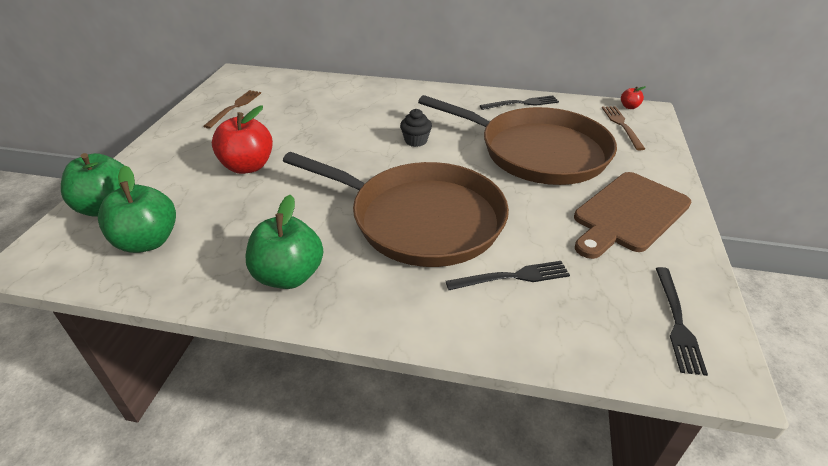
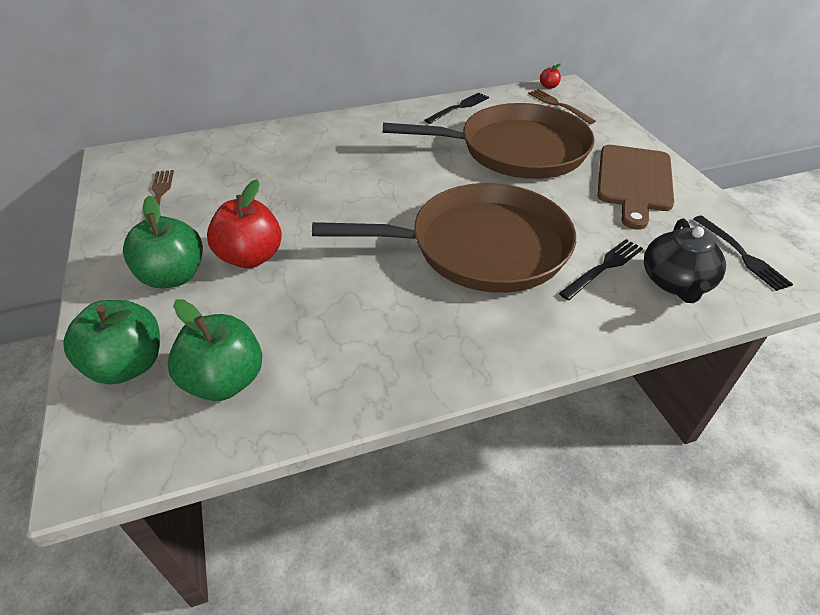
camera: 30 degrees left, 5 degrees up
green apple [246,194,323,289] -> green apple moved to [123,196,203,288]
black cupcake [400,109,432,147] -> none
none -> black teapot [644,218,726,303]

